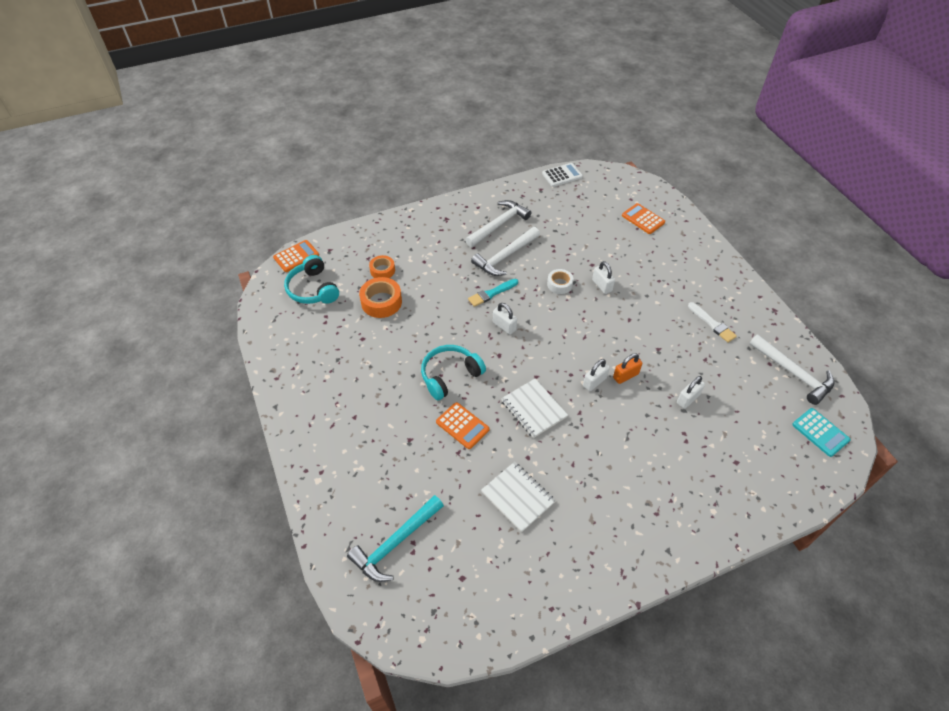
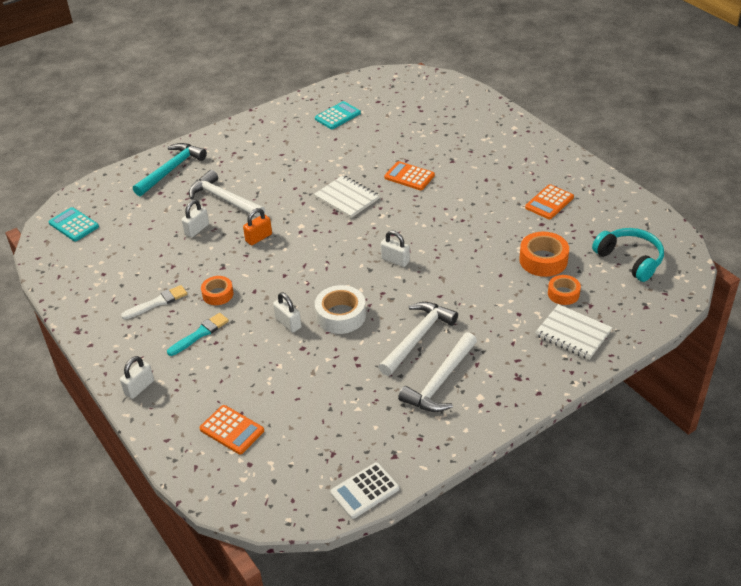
camera: 170 degrees right, 10 degrees down
orange calculator [273,240,319,272] -> orange calculator moved to [525,184,574,219]
turquoise hammer [347,495,444,582] -> turquoise hammer moved to [133,143,207,196]
turquoise headphones [421,345,486,400] -> none
turquoise brush [468,279,518,307] -> turquoise brush moved to [167,313,229,356]
white notebook [481,462,556,532] -> white notebook moved to [535,304,612,360]
white tape [547,269,574,294] -> white tape [315,285,366,334], size x1.57
white padlock [583,359,610,391] -> white padlock moved to [120,356,154,399]
white brush [688,302,737,343] -> white brush turned 105 degrees clockwise [121,285,187,319]
white hammer [750,334,834,405] -> white hammer moved to [189,170,265,218]
none -> orange tape [201,276,234,305]
none -> turquoise calculator [315,101,361,129]

